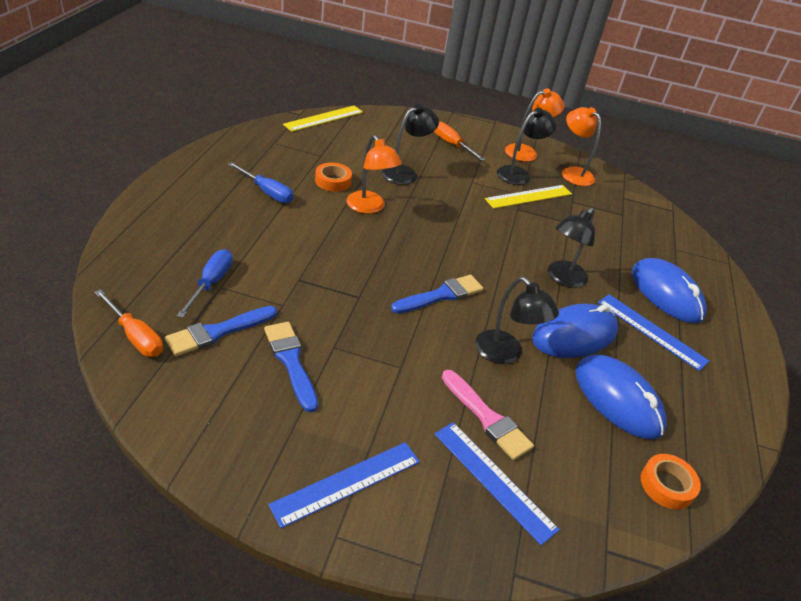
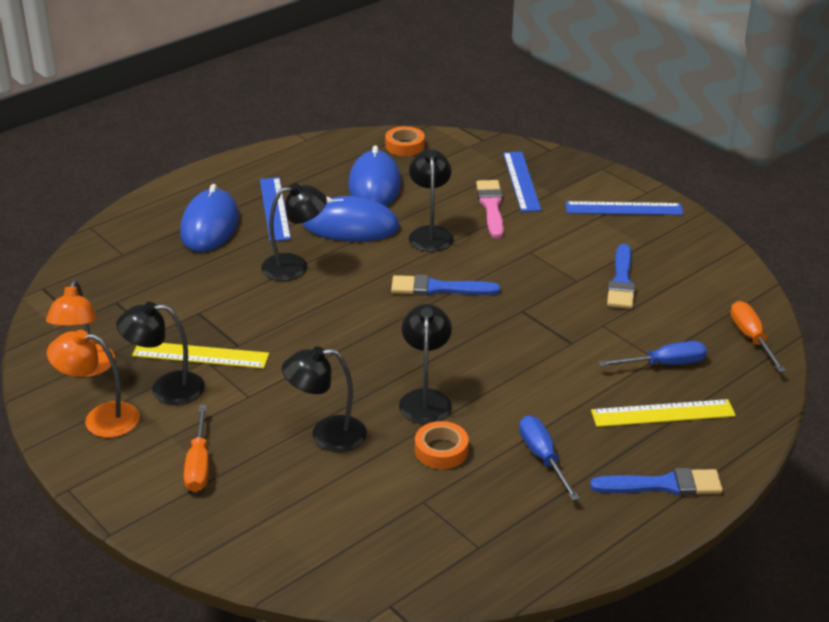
camera: 140 degrees left, 5 degrees down
blue brush [165,306,277,356] -> blue brush moved to [590,468,723,496]
blue screwdriver [177,249,233,318] -> blue screwdriver turned 150 degrees counterclockwise [598,341,707,367]
yellow ruler [283,106,363,132] -> yellow ruler moved to [591,399,736,427]
orange lamp [346,135,402,214] -> black lamp [399,304,452,424]

